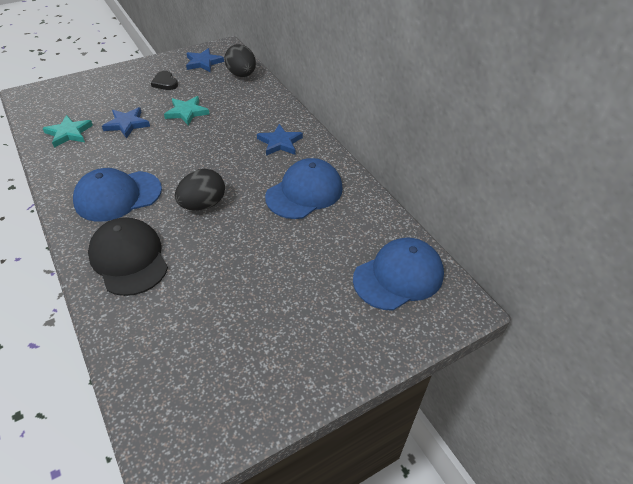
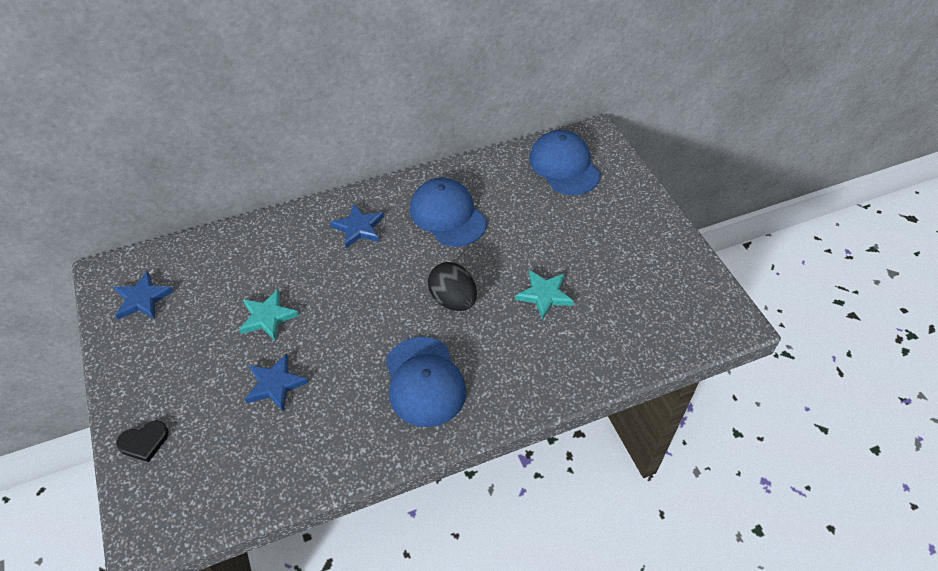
camera: 80 degrees left, 5 degrees up
turquoise star [43,115,93,148] -> turquoise star moved to [515,270,574,320]
black cap [88,217,168,296] -> none
black heart [151,71,178,90] -> black heart moved to [116,420,169,462]
black egg [224,44,256,77] -> none

